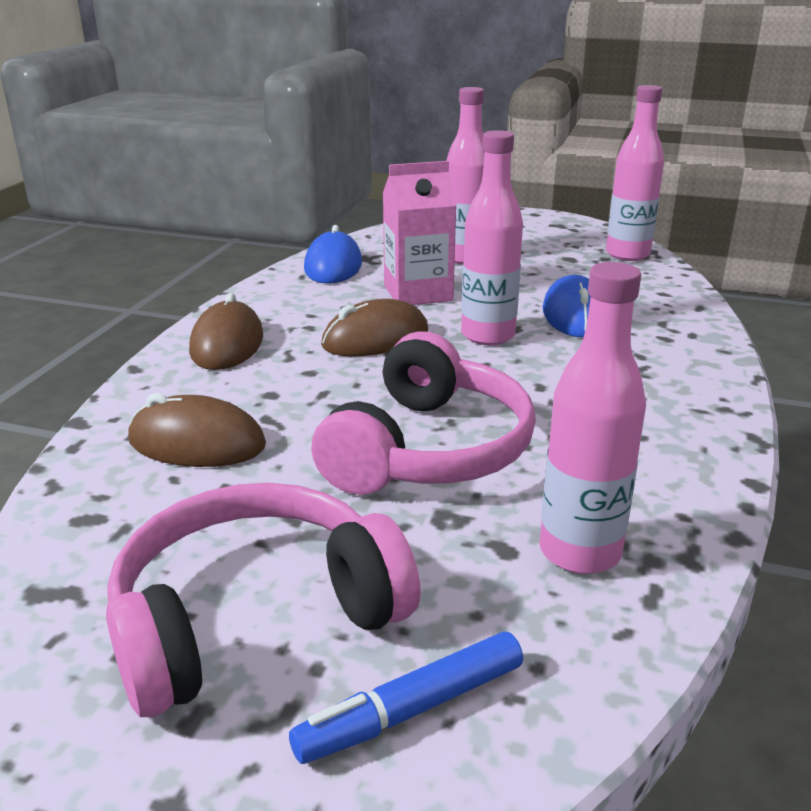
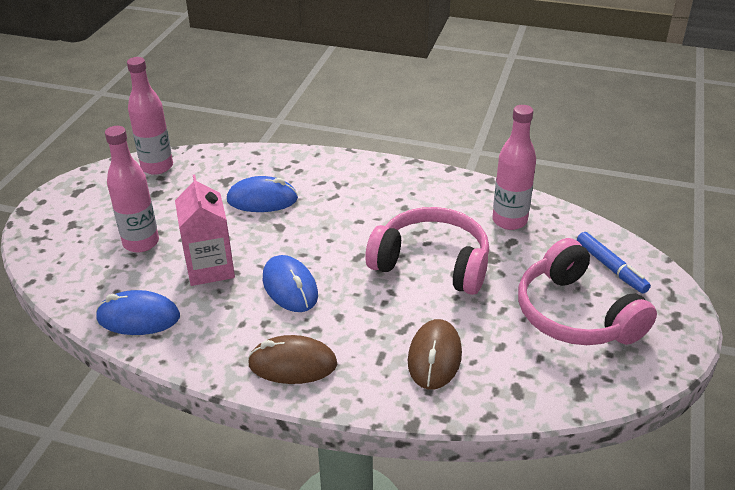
camera: 90 degrees left, 10 degrees up
brown mouse [321,299,428,356] -> blue mouse [263,255,318,312]
pink bottle [461,130,523,345] -> none

